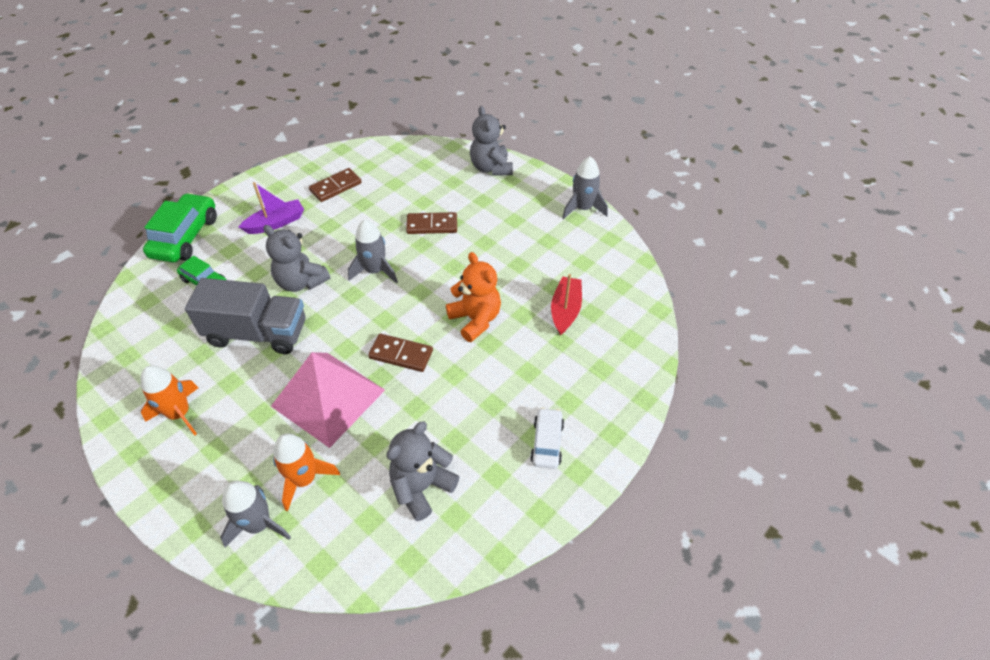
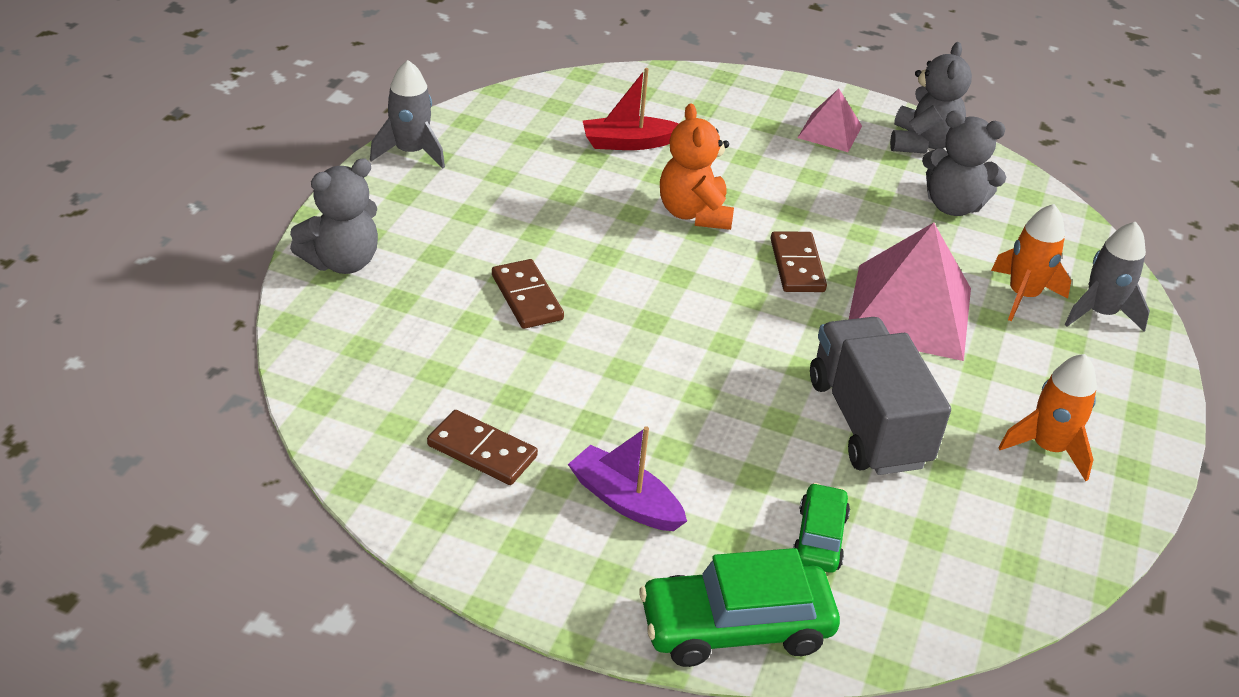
camera: 115 degrees left, 10 degrees down
grey teddy bear [263,225,331,292] -> grey teddy bear moved to [890,42,972,153]
grey rocket [348,219,398,283] -> none
orange teddy bear [446,252,501,342] -> orange teddy bear turned 45 degrees counterclockwise [660,103,734,230]
white car [530,407,564,469] -> pink pyramid [798,89,862,152]

